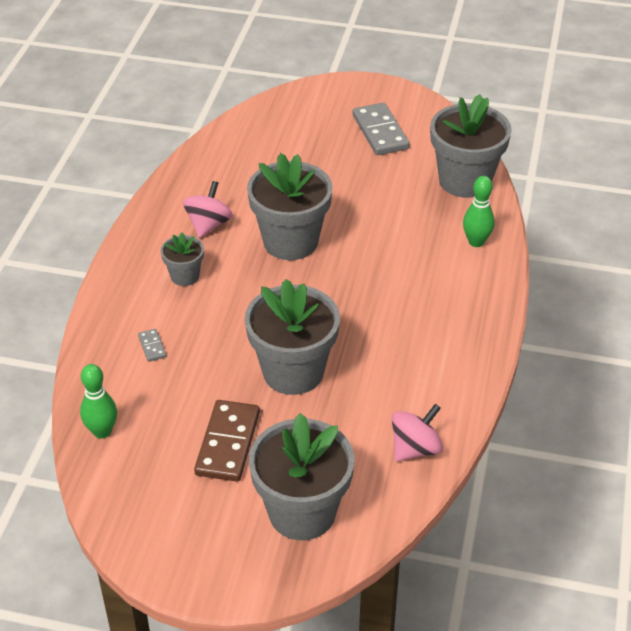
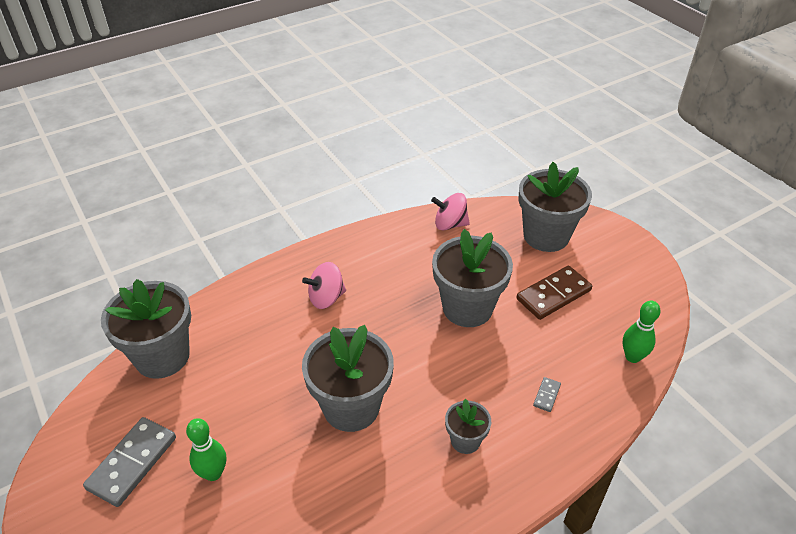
camera: 135 degrees left, 0 degrees up
pink spinning top [183,181,233,238] -> pink spinning top moved to [302,262,346,309]
green bowling pin [463,176,495,247] -> green bowling pin moved to [186,418,226,481]

